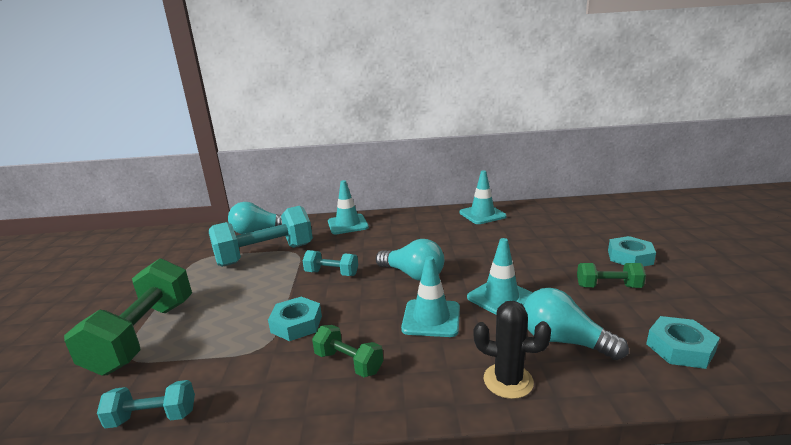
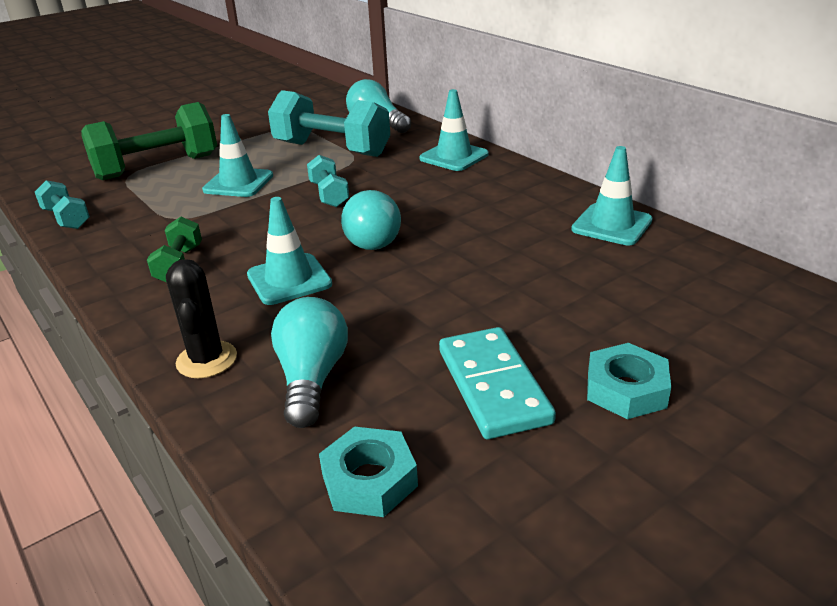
camera: 55 degrees right, 10 degrees up
turquoise nut [268,297,322,341] -> none
turquoise traffic cone [467,238,533,315] -> turquoise traffic cone moved to [202,114,273,197]
green dumbbell [577,263,646,288] -> turquoise domino [439,327,556,439]

